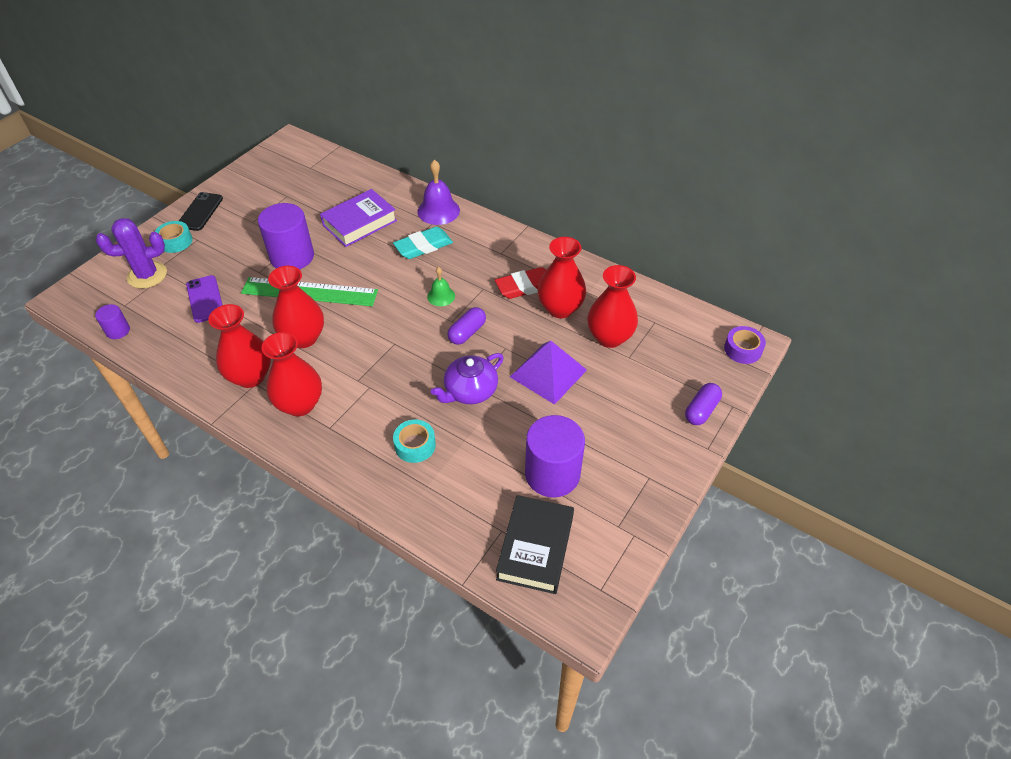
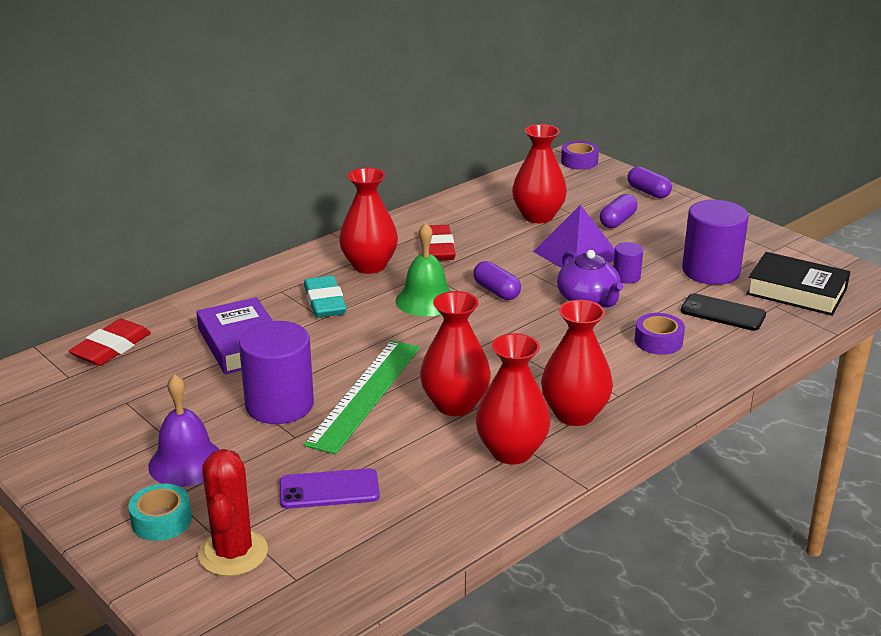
camera: 75 degrees left, 20 degrees down
purple cylinder [95,304,130,339] -> purple cylinder moved to [613,242,643,284]
purple cactus [96,218,167,289] -> red cactus [198,449,268,576]
black phone [179,192,223,231] -> black phone moved to [680,293,766,331]
turquoise tape [393,420,436,463] -> purple tape [635,313,685,355]
purple bell [417,160,460,225] -> purple bell moved to [148,374,220,487]
green bell [427,267,455,306] -> green bell [395,222,450,317], size x1.69
red vase [538,237,586,318] -> red vase moved to [339,168,398,274]
none -> red eraser [69,319,151,366]
none -> purple capsule [600,194,637,228]

